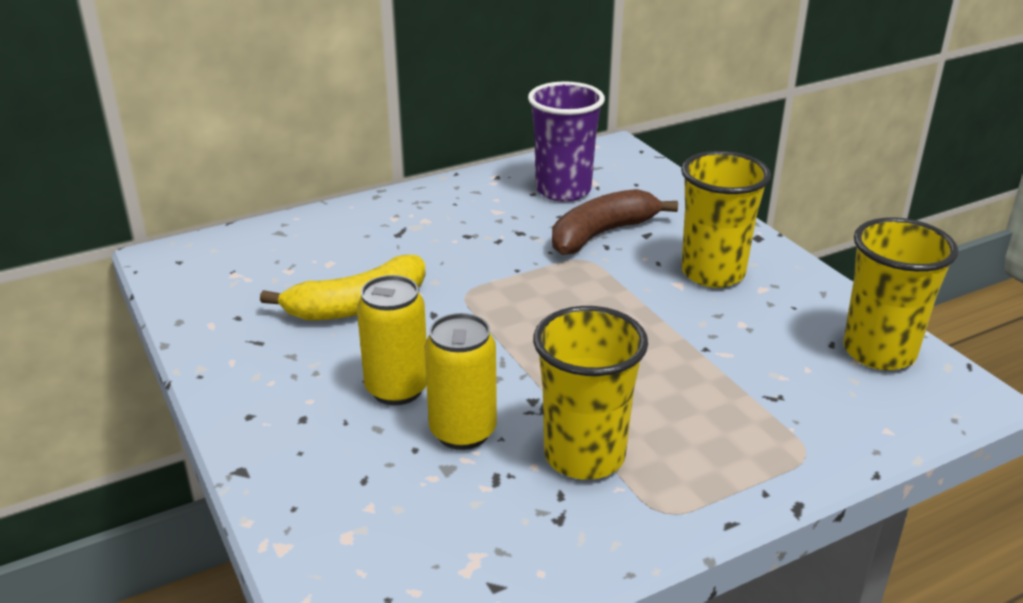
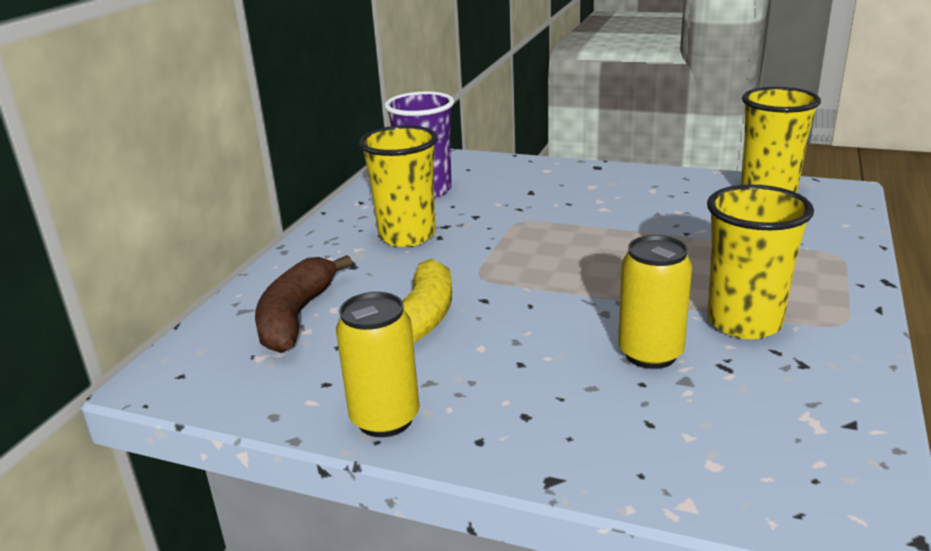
camera: 40 degrees left, 5 degrees down
yellow can [357,275,427,405] -> yellow can moved to [336,292,419,437]
brown banana [552,189,678,255] -> brown banana moved to [255,255,352,353]
yellow cup [681,151,771,288] -> yellow cup moved to [359,125,438,247]

